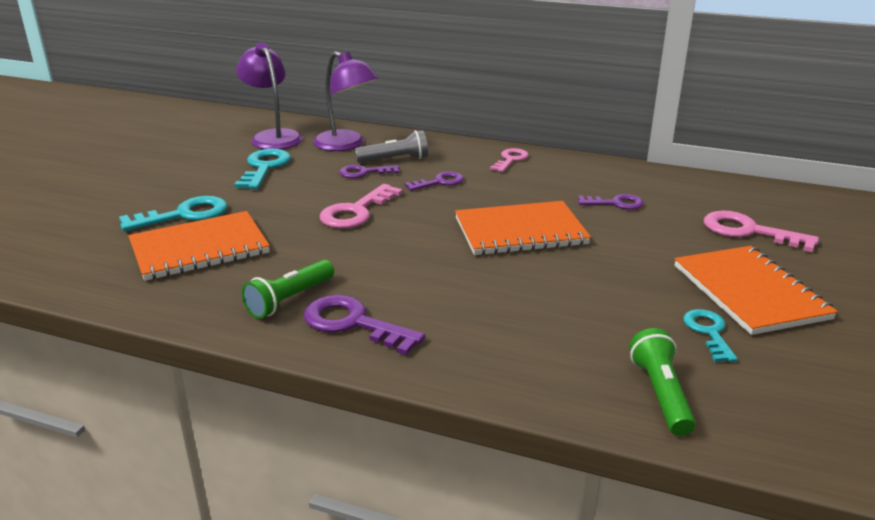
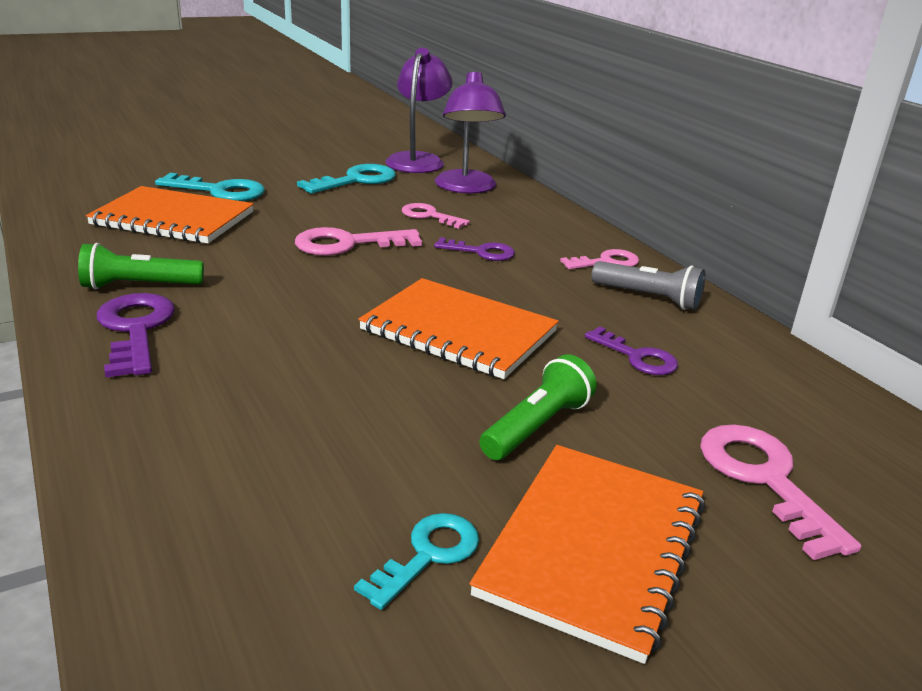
camera: 40 degrees right, 0 degrees up
purple key [339,165,399,178] -> pink key [402,203,470,229]
grey flashlight [355,130,428,163] -> grey flashlight moved to [591,261,705,310]
green flashlight [629,328,696,436] -> green flashlight moved to [479,354,597,460]

